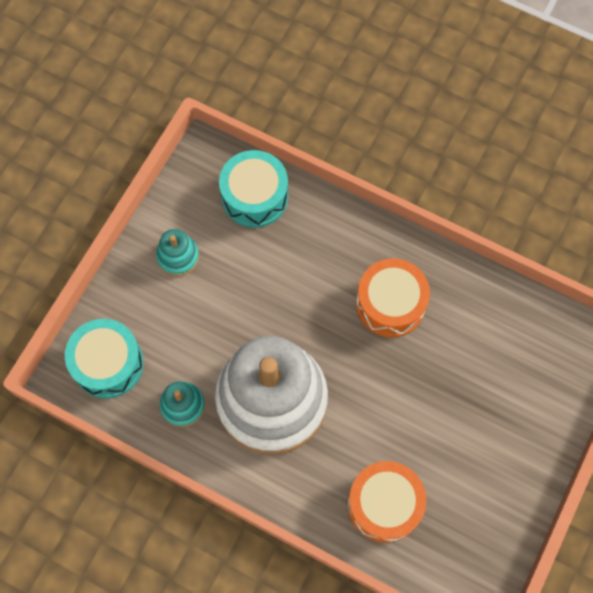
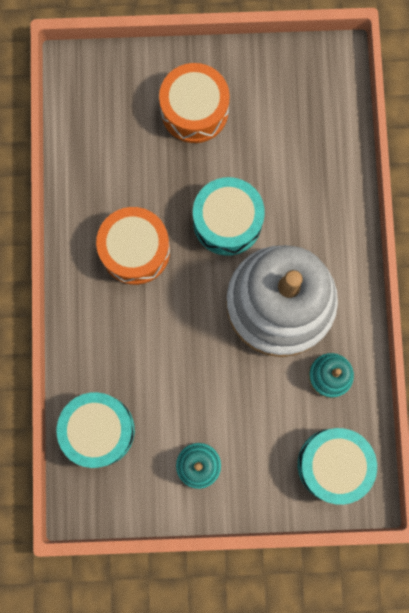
camera: 120 degrees left, 10 degrees up
orange drum [348,461,426,543] -> orange drum moved to [159,63,230,143]
none -> turquoise drum [193,177,265,256]

